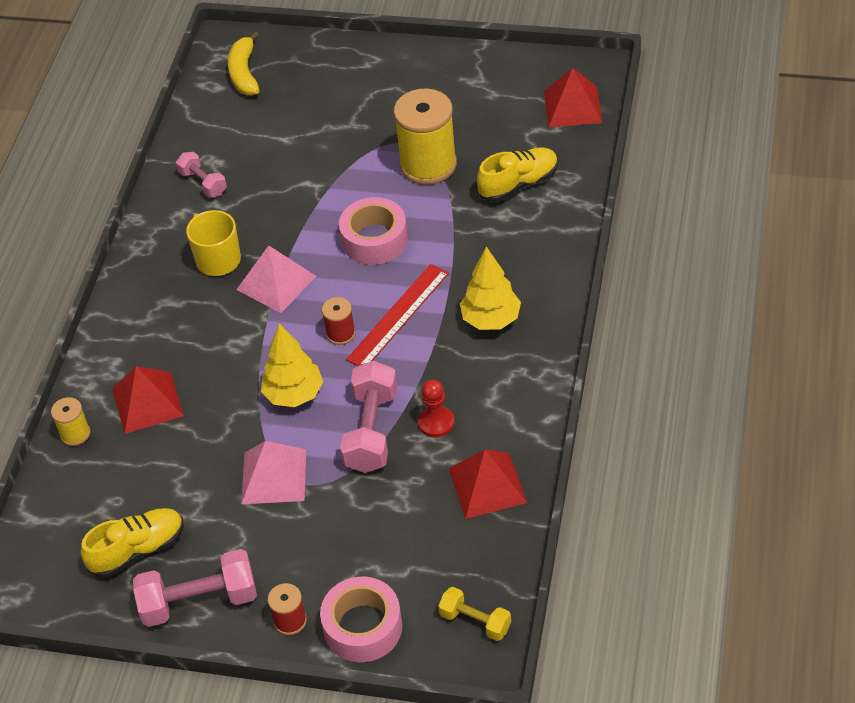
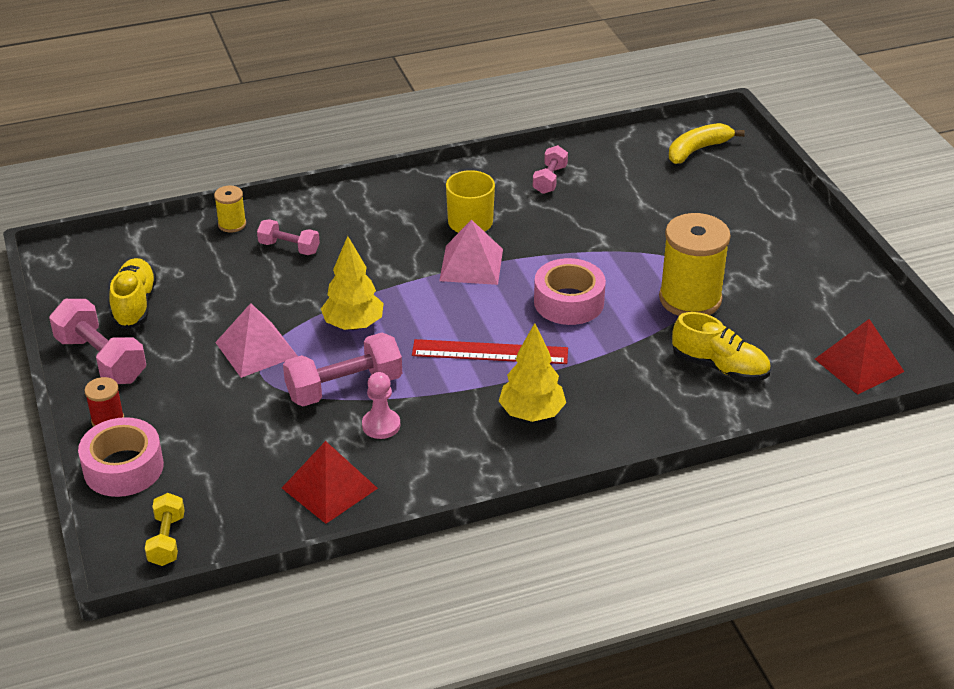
camera: 55 degrees right, 10 degrees down
yellow shoe [81,508,184,577] -> yellow shoe turned 120 degrees counterclockwise [109,258,157,329]
red pyramid [112,366,184,434] -> pink dumbbell [257,219,320,255]
red spool [322,297,356,345] -> none
red pawn [418,379,454,438] -> pink pawn [362,372,400,439]

